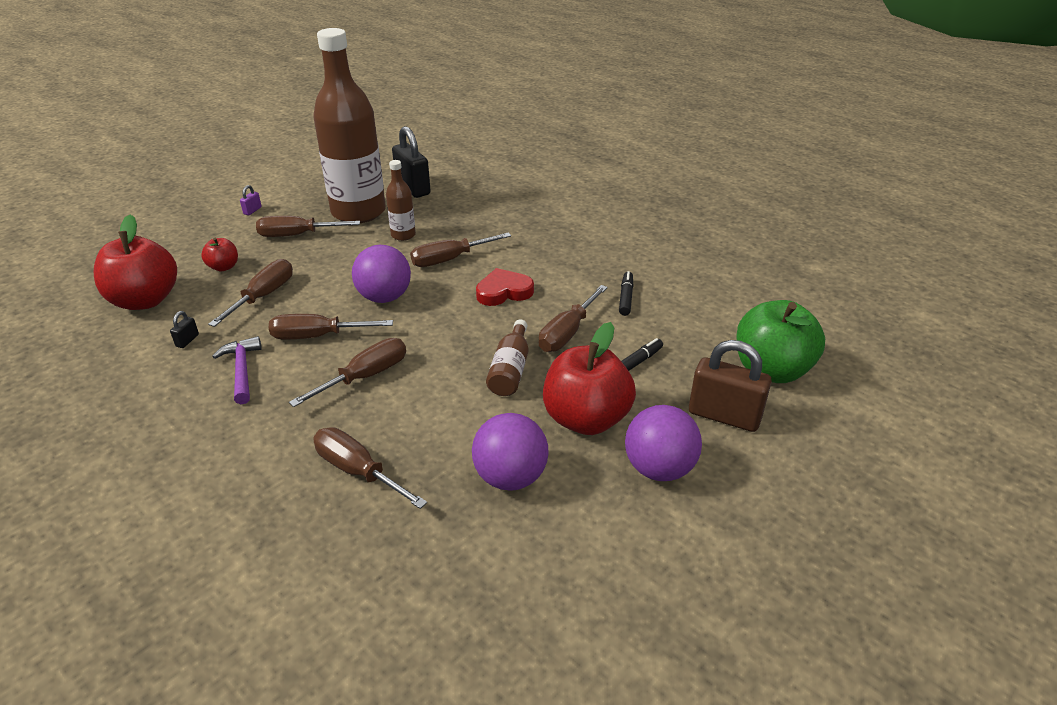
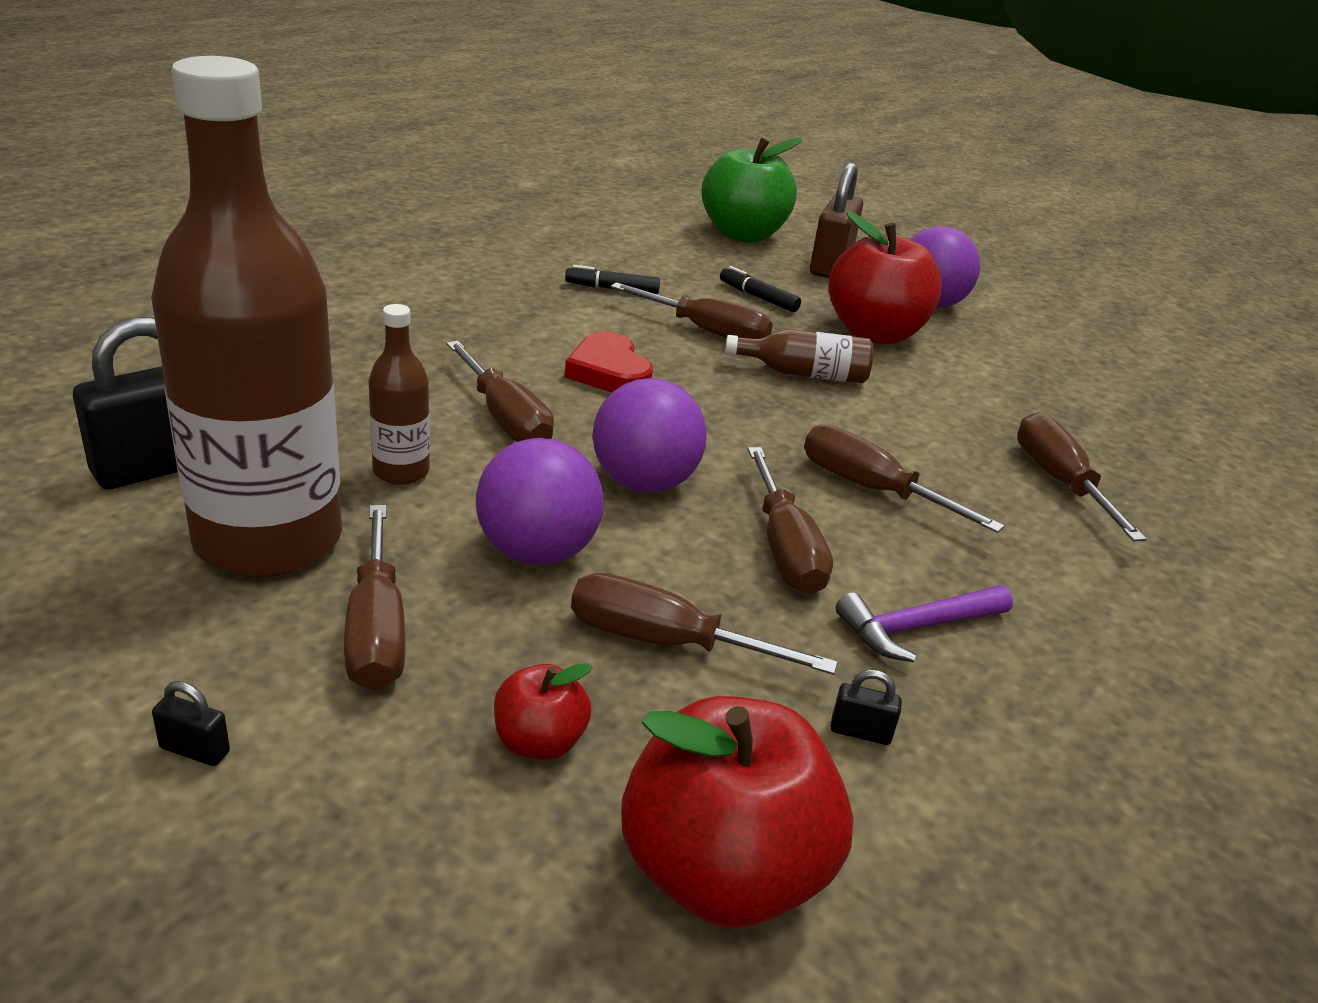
camera: 100 degrees left, 5 degrees down
purple padlock [240,185,262,215] -> black padlock [152,681,230,766]
brown screwdriver [313,427,427,509] -> brown screwdriver turned 135 degrees clockwise [1017,412,1146,541]
purple ball [472,413,549,491] -> purple ball moved to [476,438,604,565]

